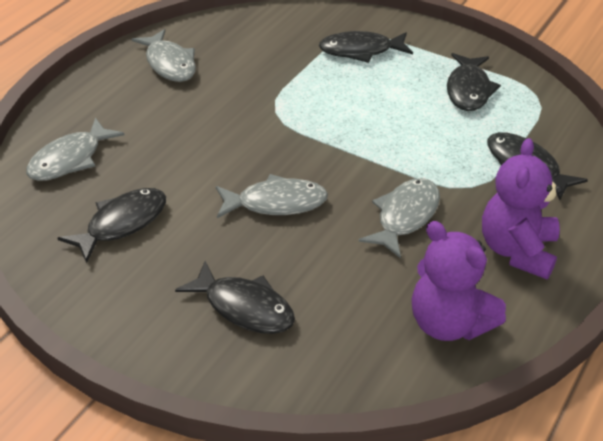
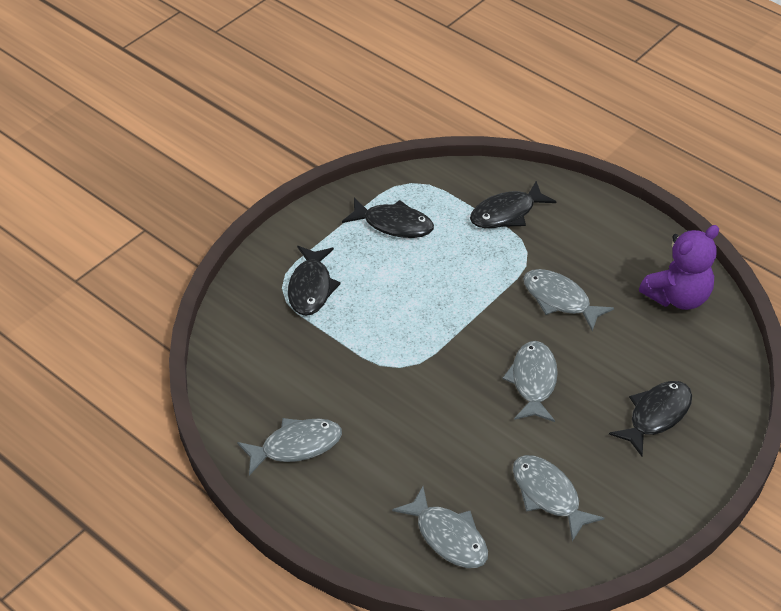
camera: 80 degrees left, 5 degrees up
black fish [58,188,166,263] -> grey fish [513,455,604,541]
purple teddy bear [482,138,563,279] -> none

